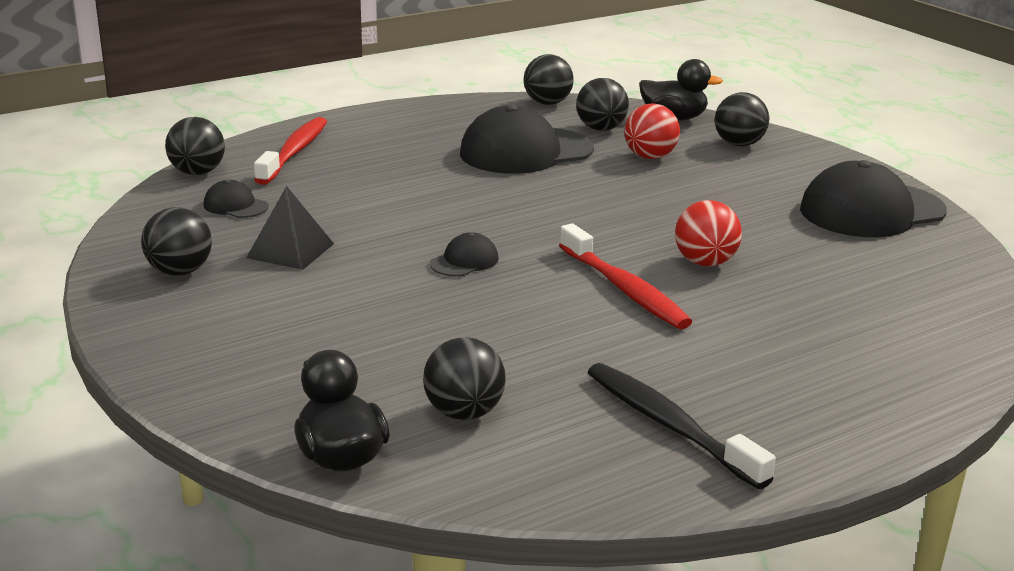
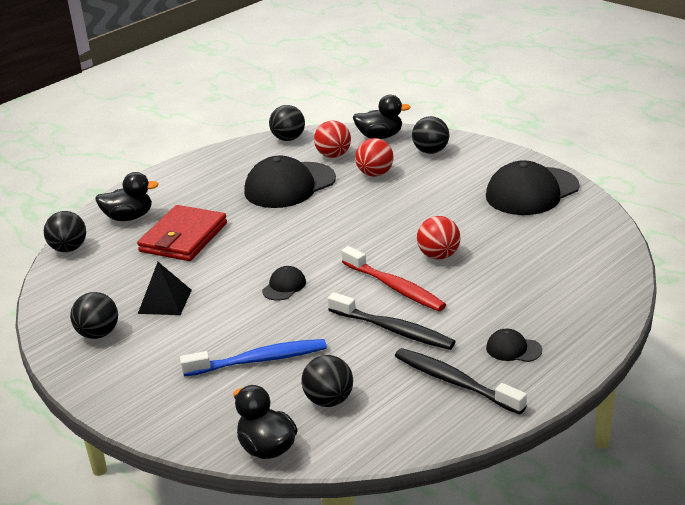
camera: 10 degrees left, 5 degrees up
black cap [203,180,269,218] -> black cap moved to [486,329,542,362]
red toothbrush [254,117,327,185] -> black duck [95,172,159,221]
black ball [576,78,629,131] -> red ball [314,120,351,158]
none -> red wallet [137,205,227,261]
none -> blue toothbrush [180,339,327,377]
none -> black toothbrush [328,292,456,350]

